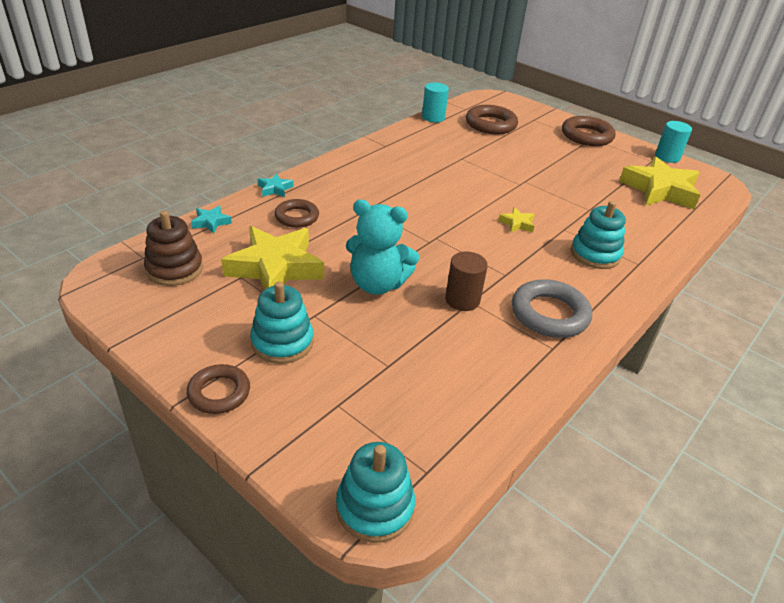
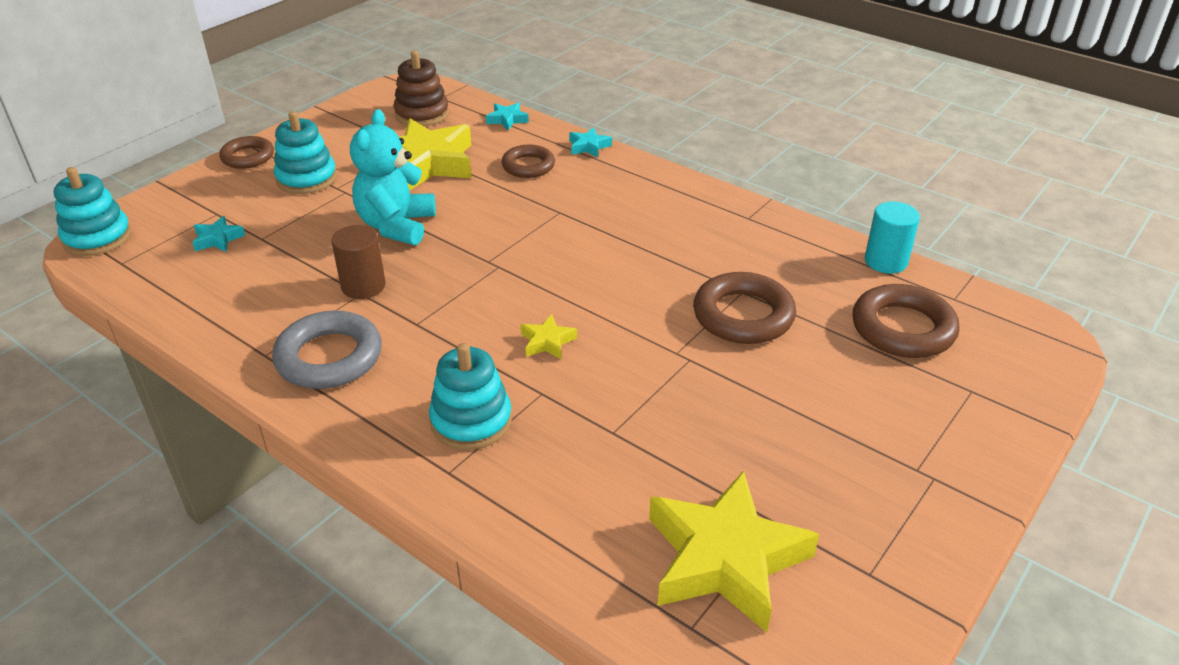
camera: 90 degrees right, 0 degrees up
brown ring [562,116,616,146] -> brown ring moved to [693,272,796,344]
turquoise cylinder [655,121,692,163] -> none
none -> turquoise star [192,216,245,252]

